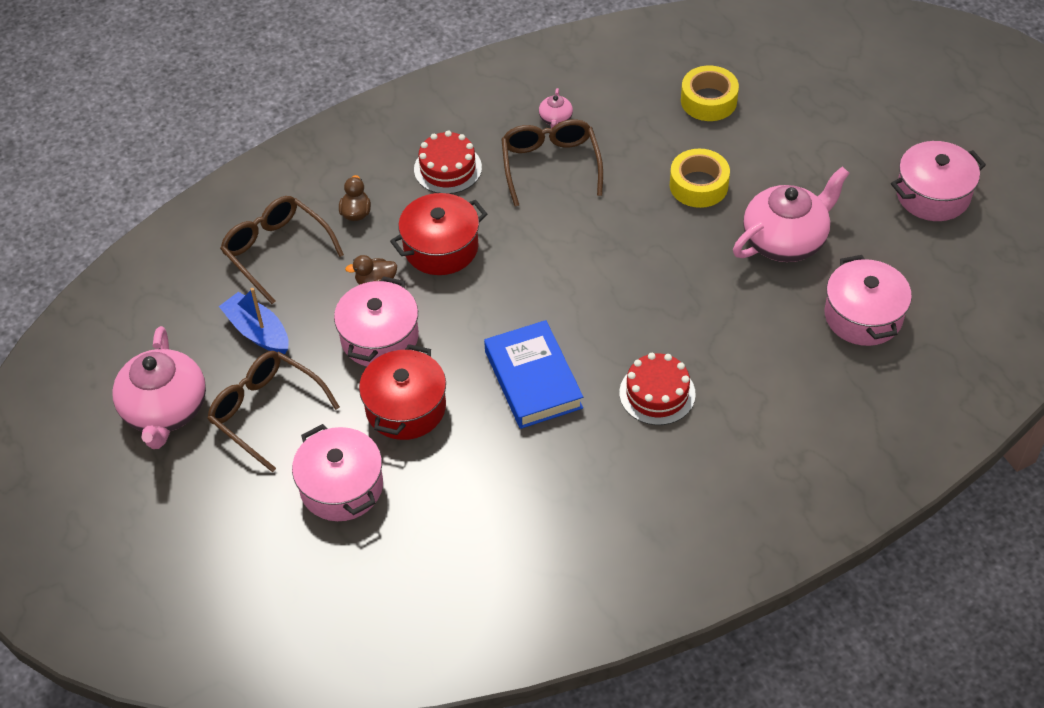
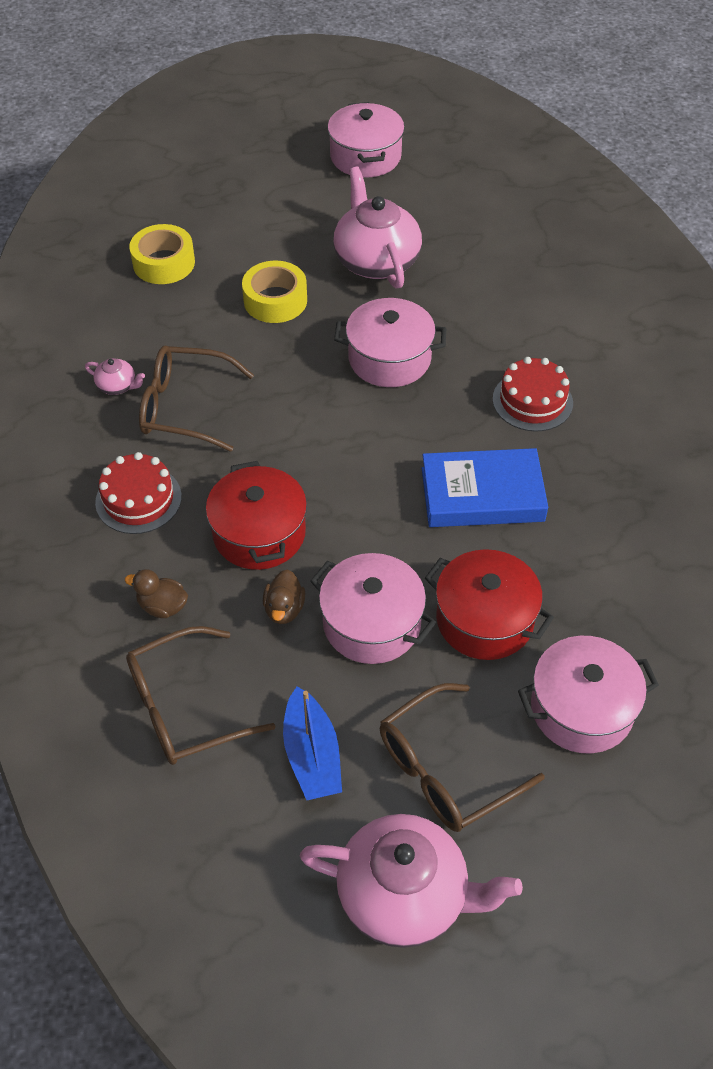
camera: 75 degrees left, 0 degrees up
blue boat [219,288,289,354] -> blue boat turned 75 degrees counterclockwise [283,687,342,800]
pink pot [825,255,912,346] -> pink pot moved to [334,298,446,387]

